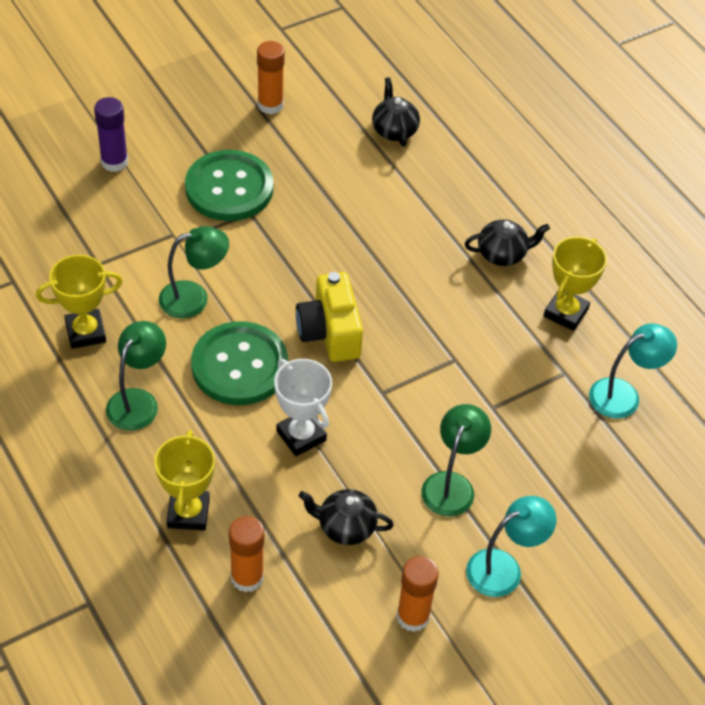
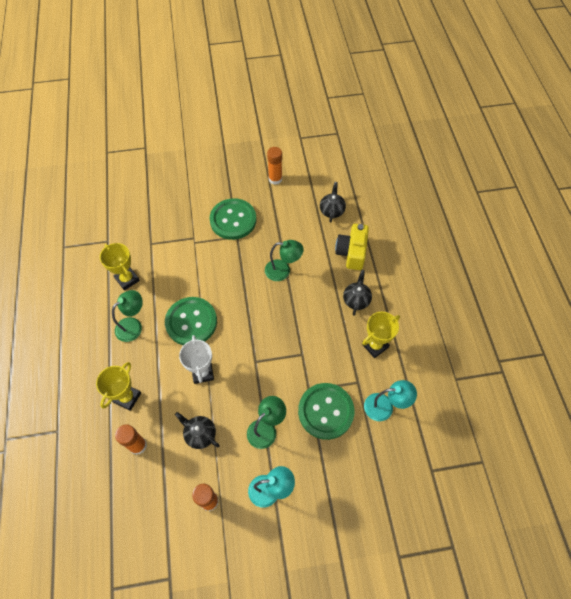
camera: 25 degrees right, 10 degrees up
yellow trophy [36,255,123,349] -> yellow trophy turned 45 degrees clockwise [100,243,140,291]
purple glue stick [94,97,128,172] -> none
green lamp [159,226,229,318] -> green lamp moved to [265,240,304,281]
yellow camera [296,272,363,362] -> yellow camera moved to [335,224,369,270]
black teapot [465,219,550,266] -> black teapot turned 90 degrees counterclockwise [343,270,372,316]
none -> green button [298,383,355,440]

